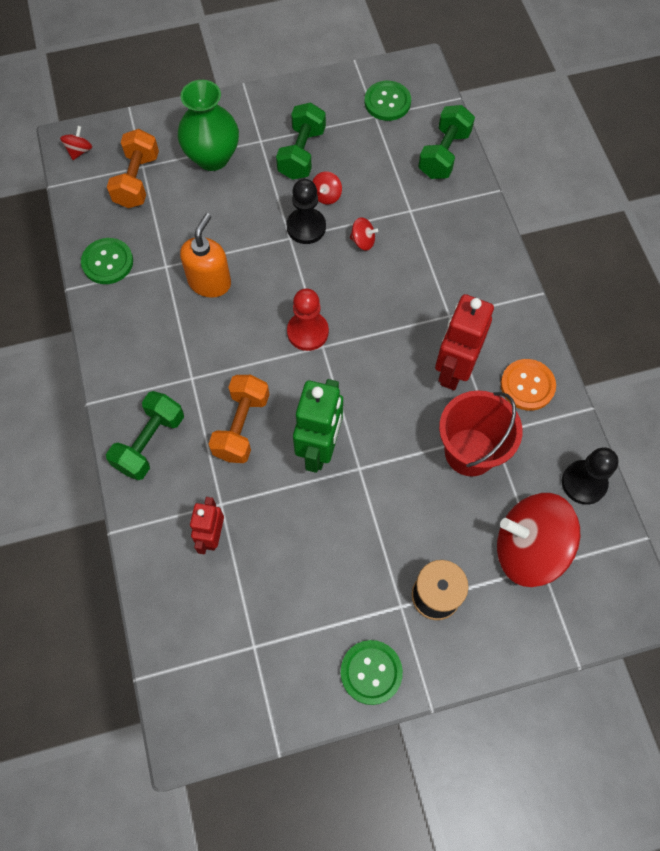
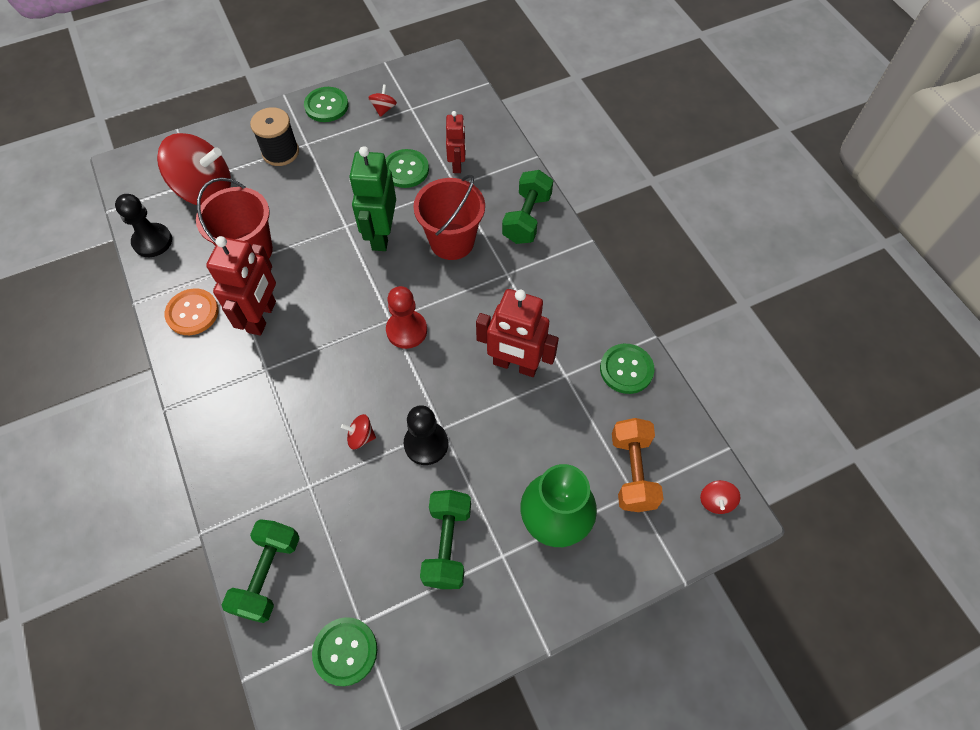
camera: 170 degrees right, 5 degrees down
orange soap dispenser [180,213,231,298] -> red robot [476,289,559,377]
orange dumbbell [209,375,270,463] -> red bucket [413,175,485,260]
red spinning top [312,171,342,204] -> red spinning top moved to [368,84,397,117]
none -> green button [386,149,429,188]

